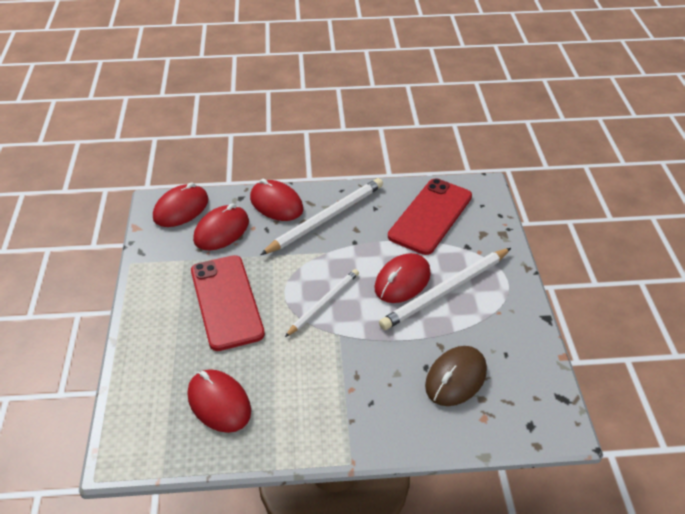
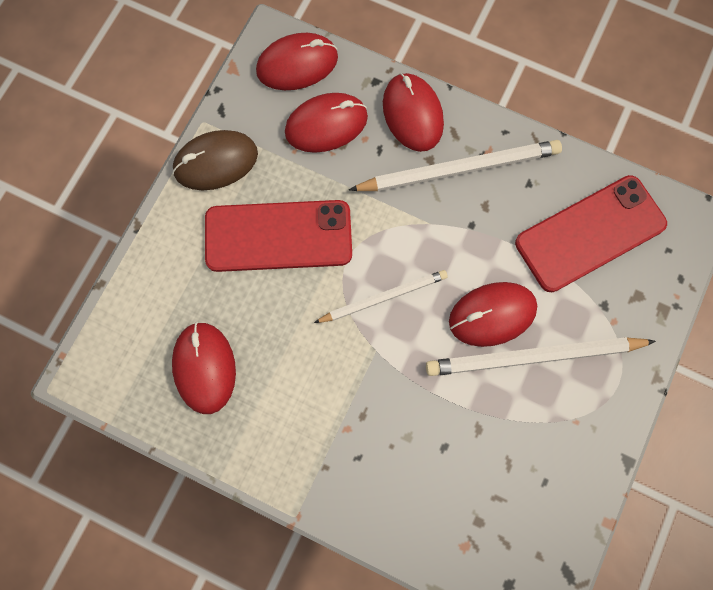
camera: 30 degrees right, 30 degrees up
red phone [191,255,265,351] -> red phone turned 75 degrees clockwise [205,200,352,272]
brown mouse [425,346,487,406] -> brown mouse moved to [172,130,258,190]

